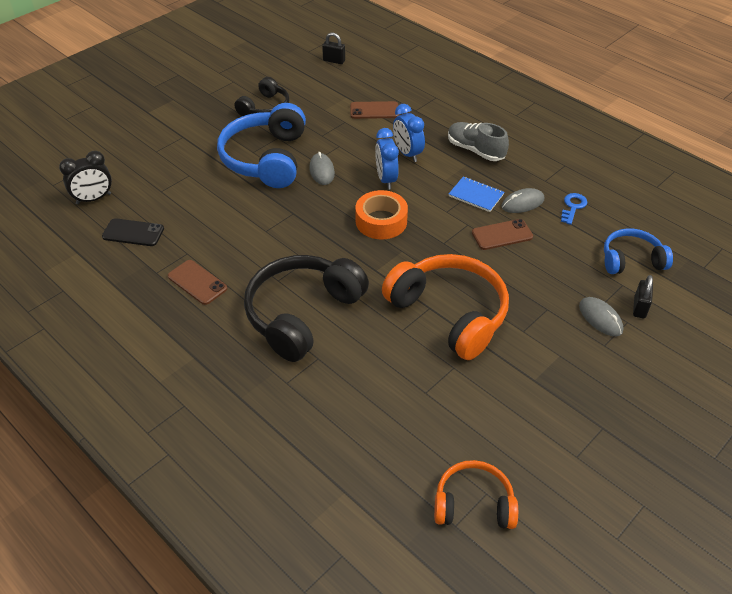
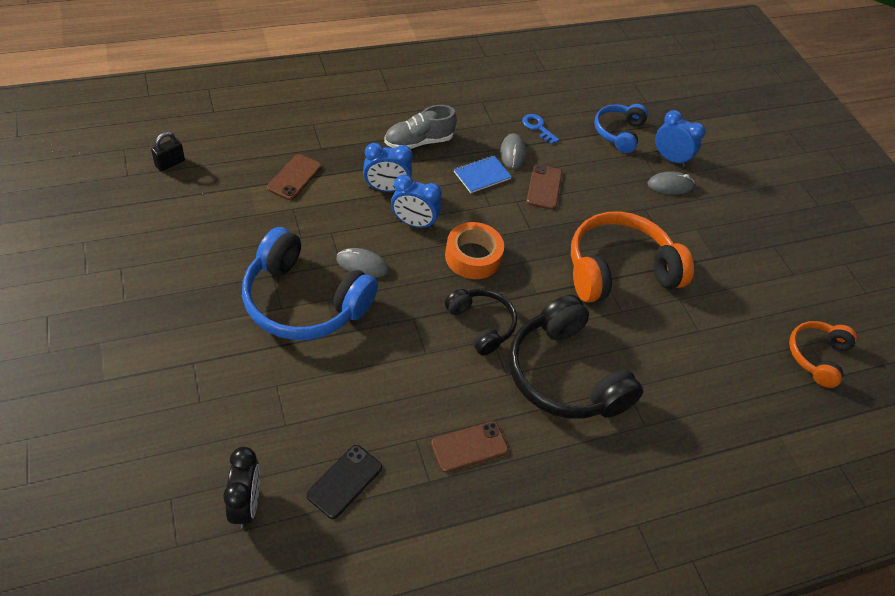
camera: 70 degrees left, 5 degrees up
black headphones [234,77,289,116] -> black headphones moved to [445,289,517,356]
black padlock [633,275,653,318] -> blue clock [655,110,706,167]

